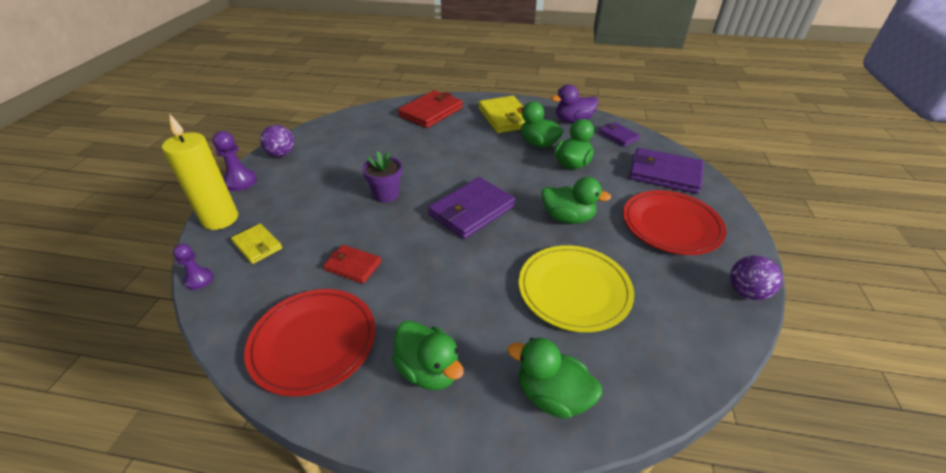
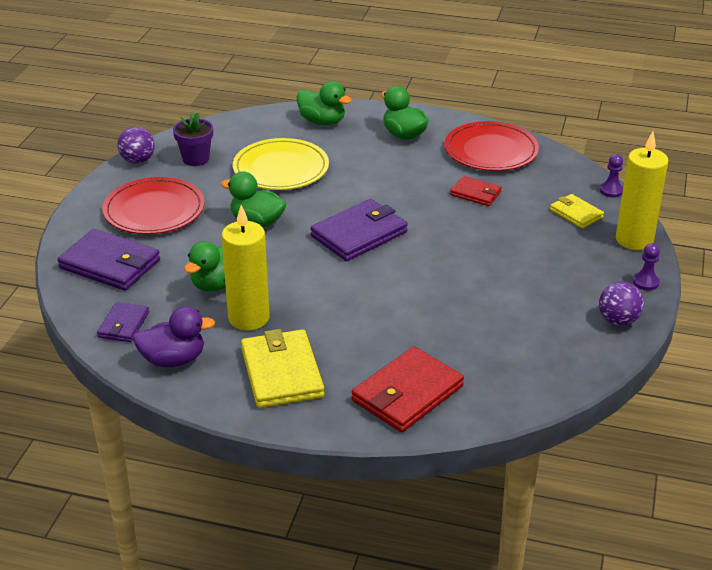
camera: 175 degrees left, 5 degrees down
purple pawn [212,131,257,191] -> purple pawn [633,243,660,290], size x0.66
purple flower pot [362,151,402,203] -> purple flower pot moved to [173,112,213,166]
green duck [517,101,563,148] -> yellow candle [222,205,270,331]
purple wallet [599,122,641,147] -> purple wallet turned 45 degrees clockwise [97,302,149,342]

